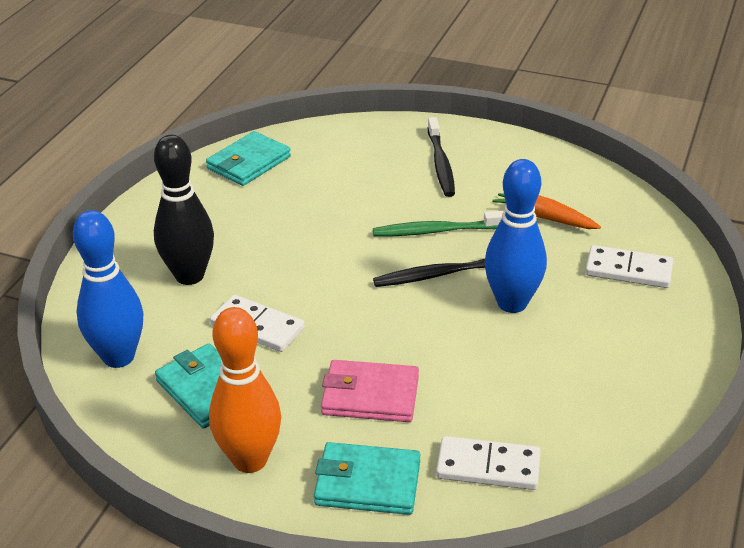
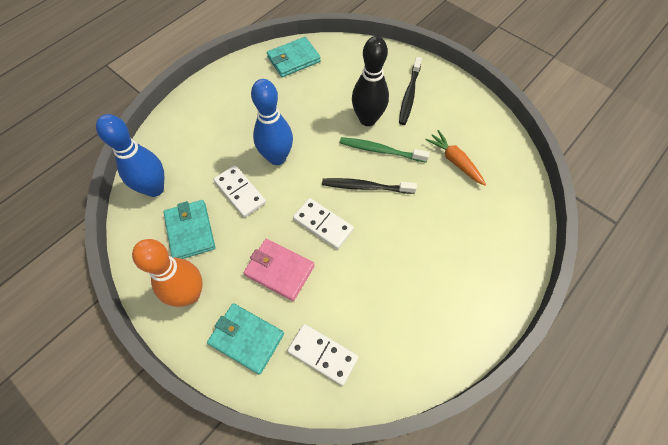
camera: 20 degrees right, 25 degrees up
black bowling pin [154,135,214,285] -> black bowling pin moved to [352,36,389,126]
blue bowling pin [484,159,547,313] -> blue bowling pin moved to [251,79,293,165]
white domino [585,245,673,288] -> white domino moved to [293,198,354,249]

